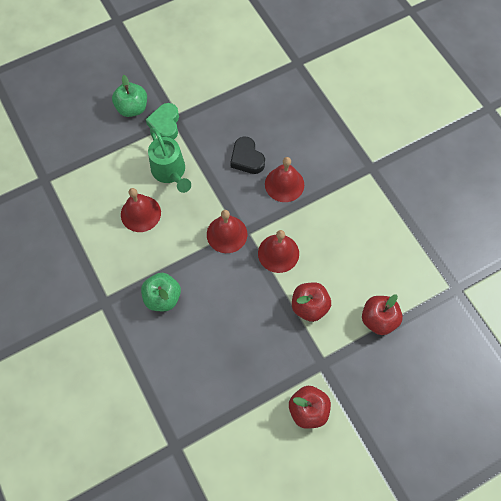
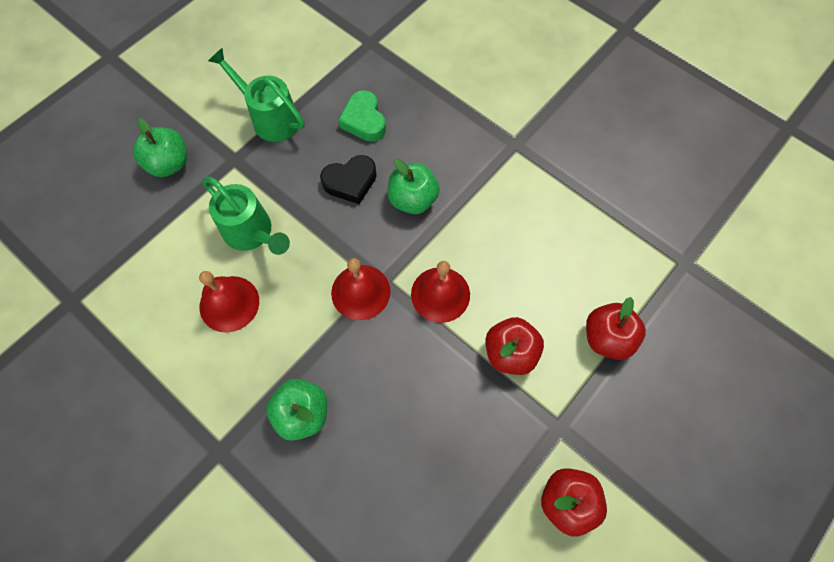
camera: 20 degrees left, 0 degrees up
green heart [146,103,179,139] -> green heart moved to [338,90,386,142]
black heart [230,137,265,174] -> black heart turned 60 degrees counterclockwise [320,155,377,204]
red bell [265,157,304,202] -> green apple [388,159,440,214]
none -> green watering can [208,48,304,142]

